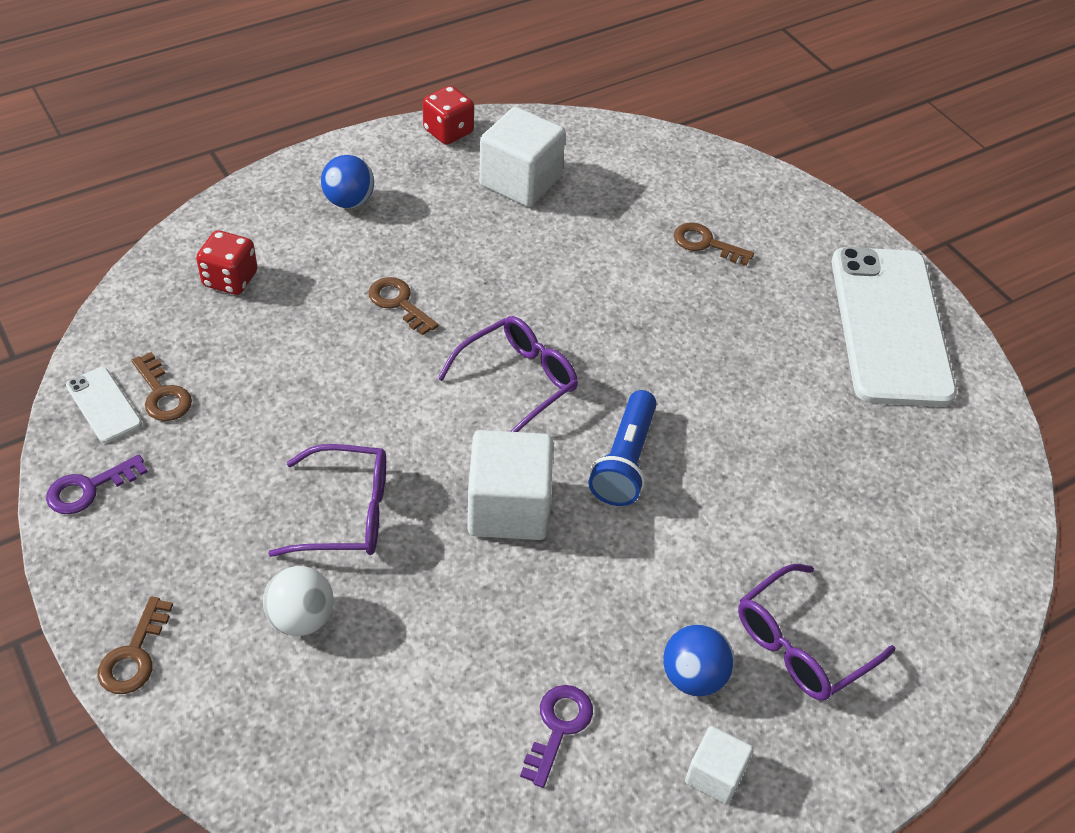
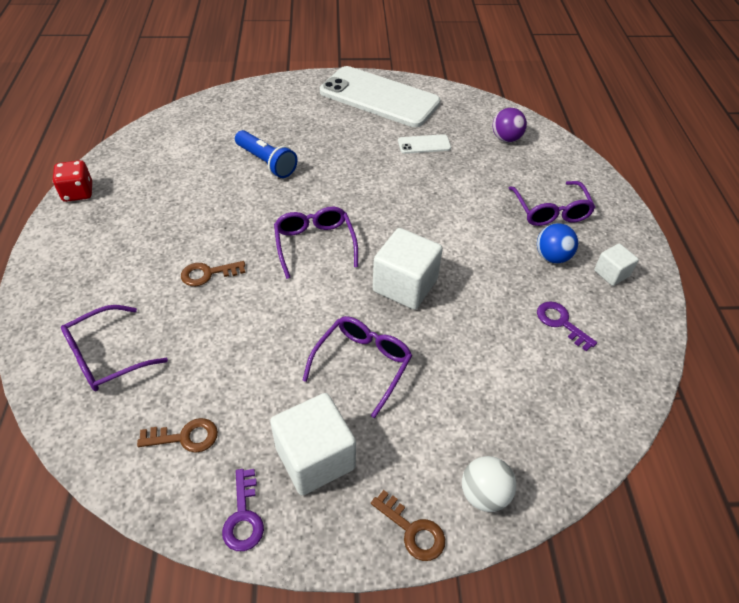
camera: 60 degrees left, 0 degrees up
white phone [66,367,142,443] -> white phone moved to [398,134,451,154]
red dice [196,230,258,295] -> purple glasses [61,305,168,391]
white ball [263,566,334,636] -> white ball moved to [462,456,516,512]
blue ball [321,155,374,209] -> none
white cube [479,107,566,207] -> white cube moved to [270,393,356,495]
blue flashlight [588,390,657,506] -> blue flashlight moved to [235,130,297,178]
brown key [674,222,754,266] -> none
none -> purple ball [493,108,527,142]

